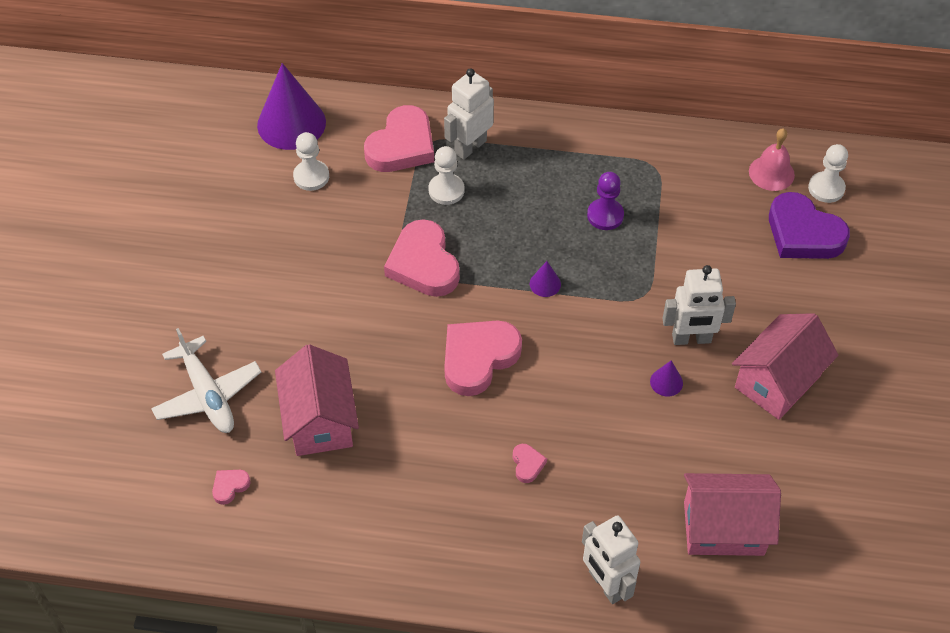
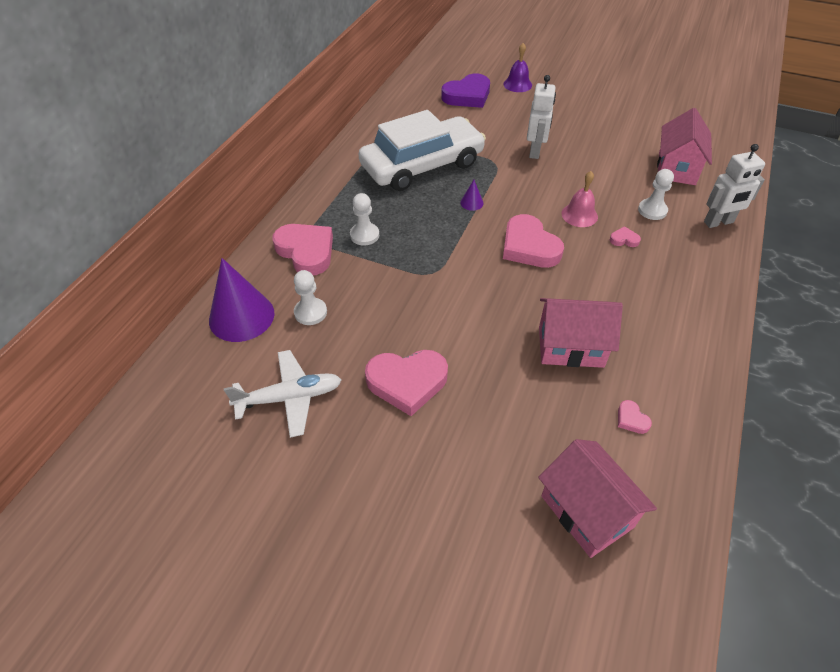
camera: 75 degrees left, 5 degrees down
white plane [151,328,261,433] -> white plane moved to [224,350,342,438]
pink heart [384,219,460,297] -> pink heart moved to [365,350,448,416]
white robot [444,68,494,160] -> none
purple pawn [587,172,624,230] -> white car [359,110,486,191]
purple cone [650,360,683,397] -> none
pink house [732,313,839,420] -> pink house moved to [538,439,657,558]
pink bell [749,128,795,191] -> pink bell moved to [561,171,598,227]
white pawn [808,144,848,203] -> white pawn moved to [638,169,674,220]
none -> purple bell [503,43,532,92]

